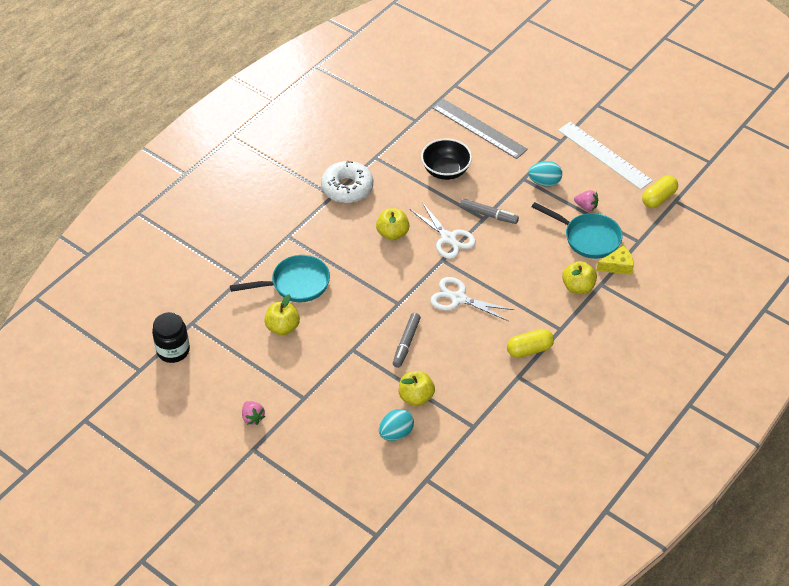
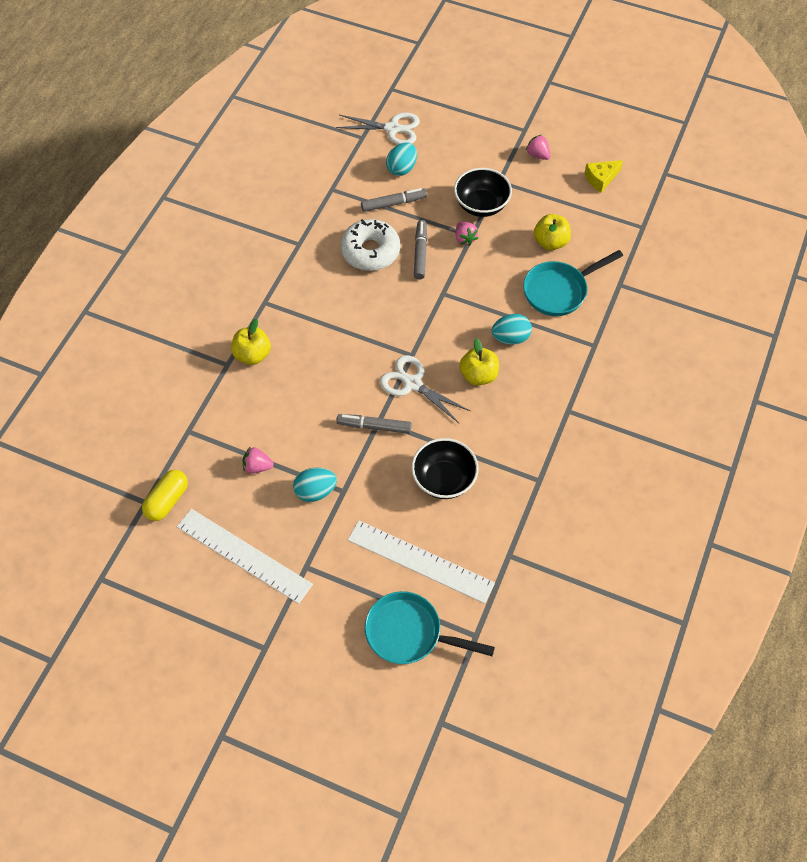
camera: 165 degrees right, 10 degrees up
black jar [152,312,190,363] -> none
white donut [321,161,373,203] -> white donut moved to [340,219,400,271]
yellow apple [399,371,435,406] -> grey marker [361,188,427,212]
white scissors [430,277,514,321] -> white scissors moved to [336,113,420,145]
grey ruler [432,99,528,159] -> white ruler [348,521,495,604]
yellow capsule [507,329,554,358] -> none
turquoise pan [531,202,622,259] -> turquoise pan moved to [365,591,495,664]
yellow cheese [596,245,634,275] -> yellow cheese moved to [584,160,623,193]
none -> black bowl [454,168,512,217]
none -> pink strawberry [455,222,478,246]
none -> turquoise egg [491,314,532,345]

